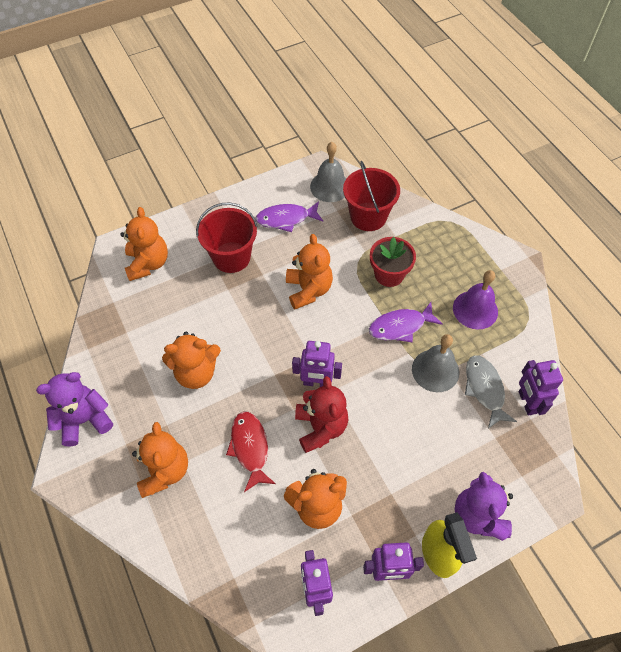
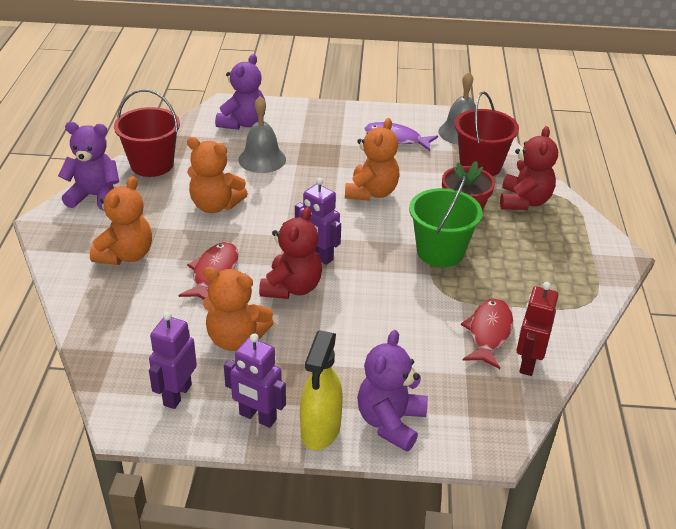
camera: 30 degrees right, 20 degrees down
orange teddy bear [120,207,168,281] -> purple teddy bear [215,54,265,130]
red bucket [196,203,257,273] -> red bucket moved to [114,89,180,177]
purple fish [369,302,443,342] -> green bucket [409,176,483,267]
grey bell [412,334,459,392] -> grey bell moved to [238,96,286,173]
purple bell [453,270,498,329] -> none
grey fish [465,355,517,429] -> red fish [461,299,513,369]
purple robot [519,360,563,415] -> red robot [516,282,558,376]
none -> red teddy bear [500,126,558,210]

